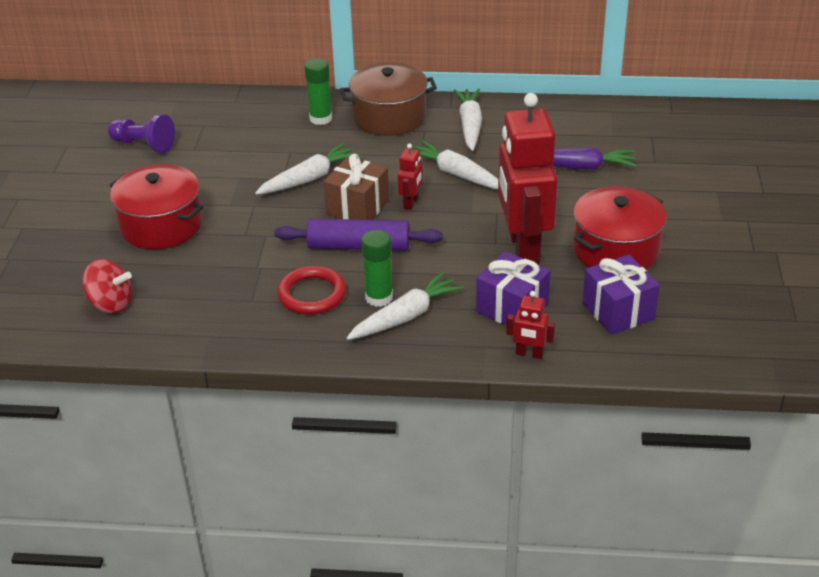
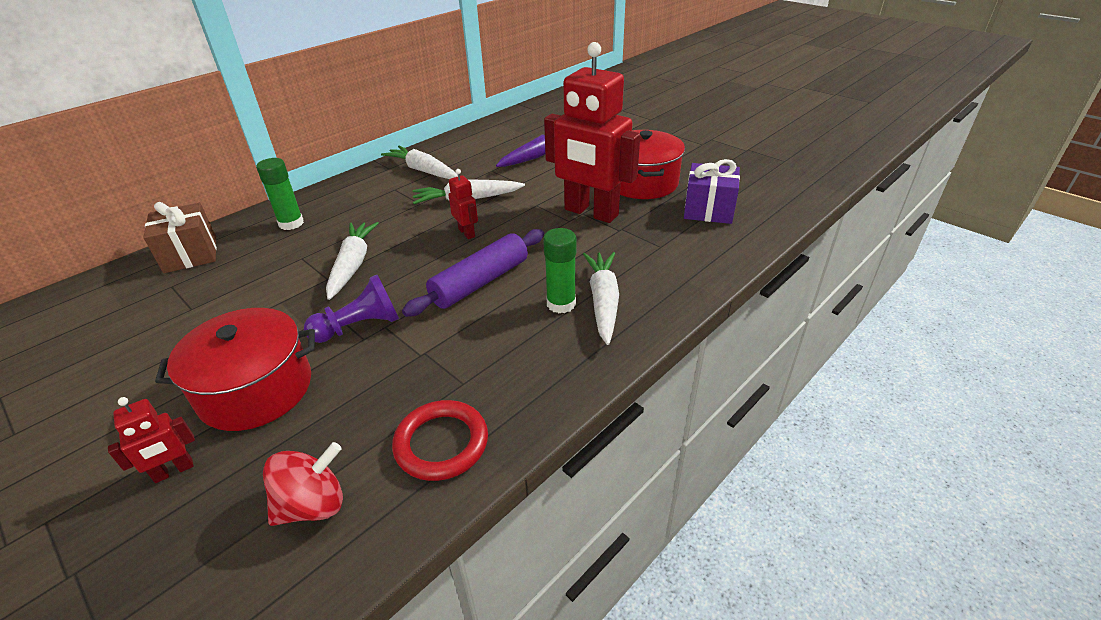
camera: 50 degrees left, 0 degrees up
purple pawn [108,114,175,153] -> purple pawn moved to [304,275,399,343]
red ring [277,266,346,315] -> red ring moved to [392,400,488,481]
brown gift [323,154,389,220] -> brown gift moved to [143,202,217,273]
brown pot [340,62,437,136] -> none
purple gift [476,251,550,325] -> none
red robot [506,291,555,359] -> red robot moved to [108,397,195,483]

